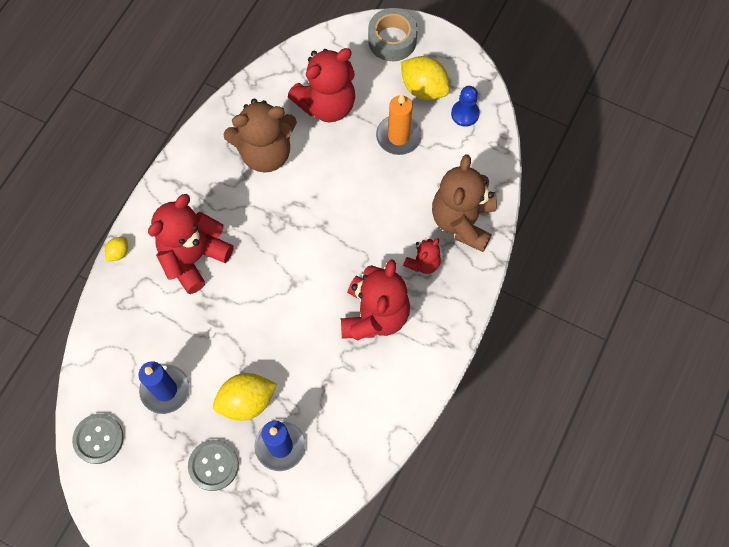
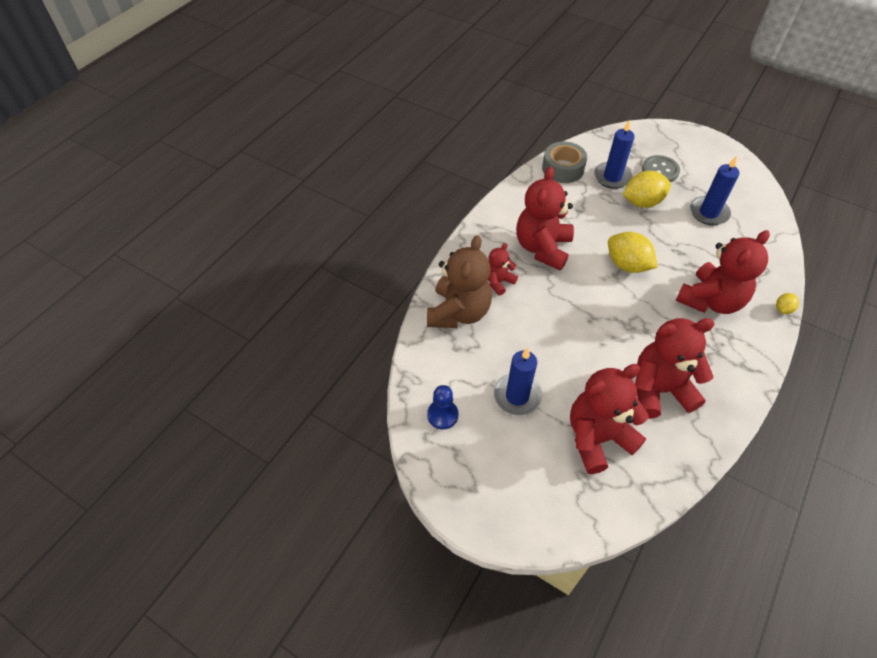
camera: 175 degrees left, 15 degrees down
grey button [72,414,124,464] -> none
brown teddy bear [223,99,297,173] -> red teddy bear [635,318,715,419]
grey tape [368,8,418,61] -> grey tape moved to [542,141,587,183]
orange candle [376,94,422,155] -> blue candle [493,347,543,416]
yellow lemon [401,56,450,100] -> yellow lemon moved to [608,232,658,273]

